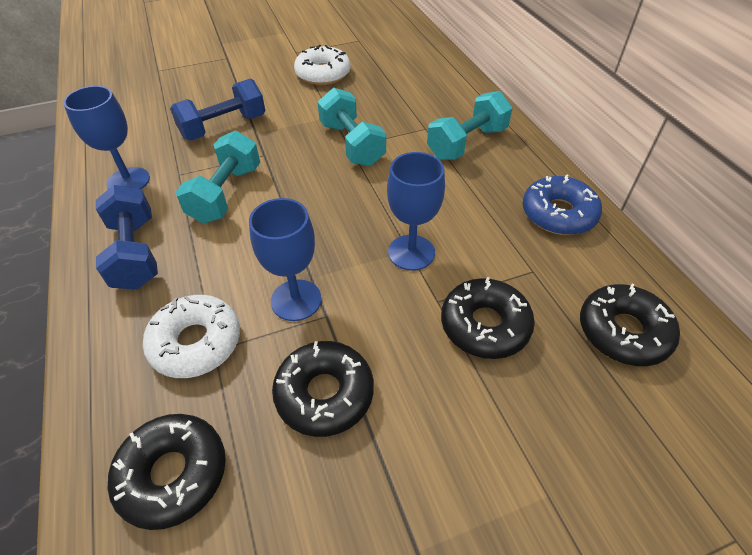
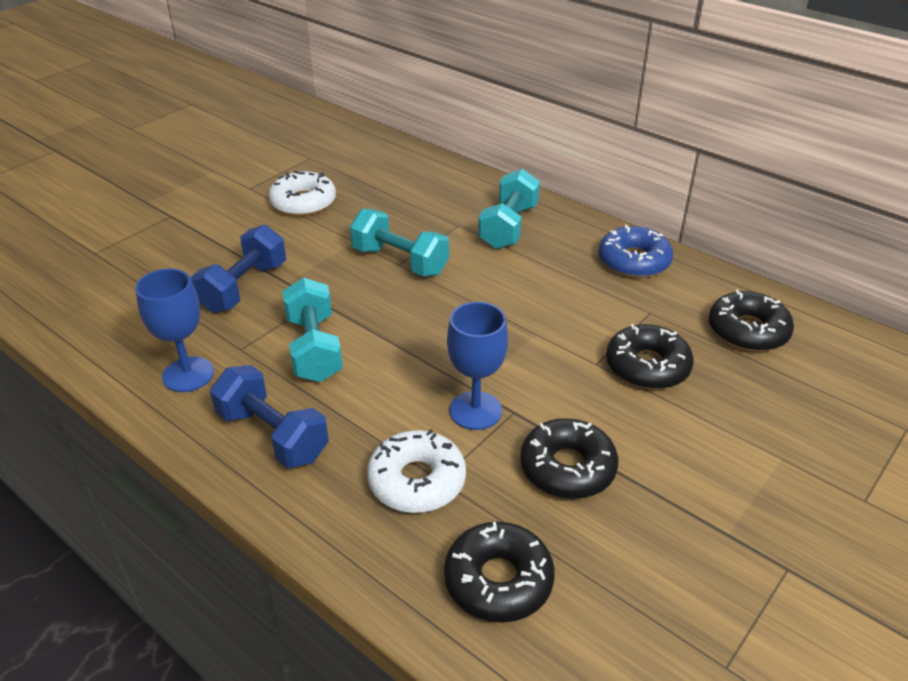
camera: 30 degrees left, 10 degrees down
blue goblet [387,152,445,271] -> none

